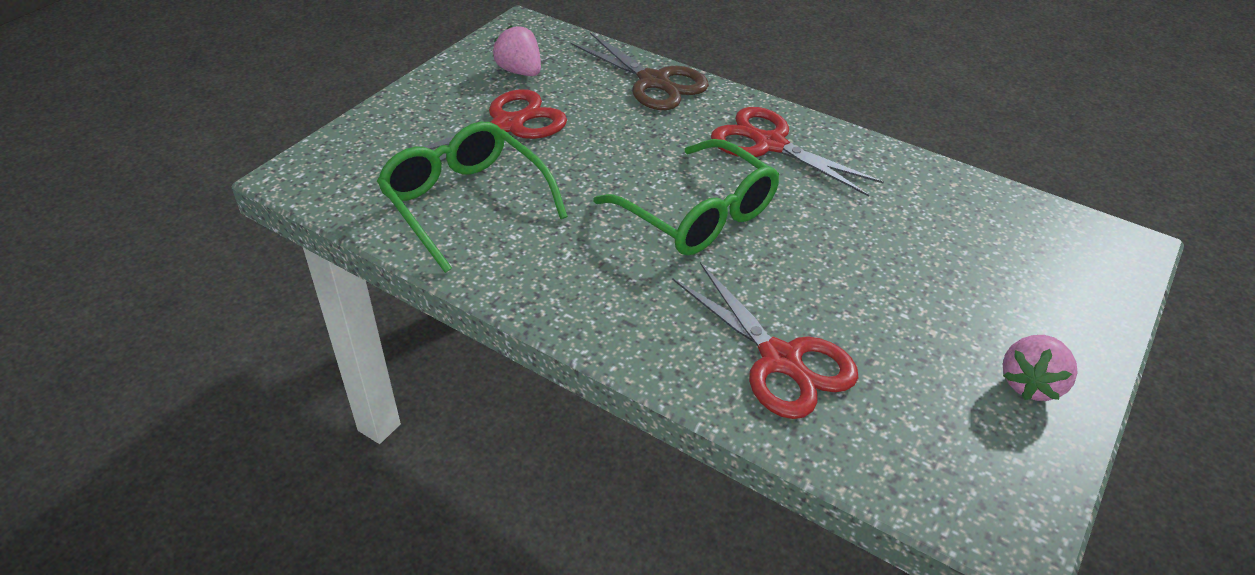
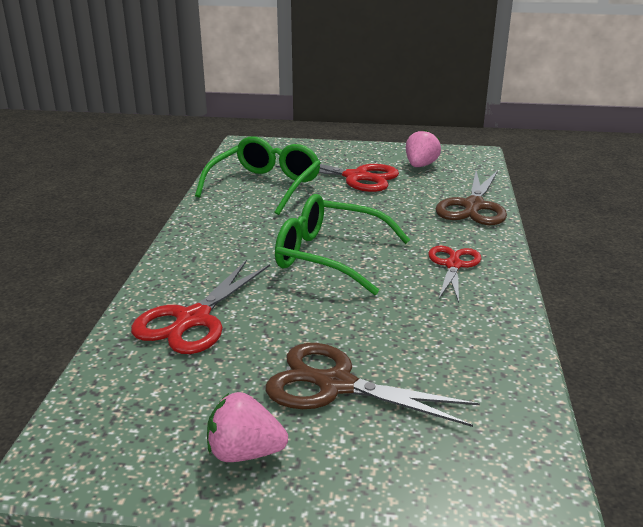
camera: 65 degrees right, 15 degrees down
green glasses [593,139,779,256] -> green glasses turned 90 degrees clockwise [275,194,410,295]
red scissors [711,107,884,197] -> red scissors [428,246,481,303], size x0.67
none -> brown scissors [266,343,480,427]

